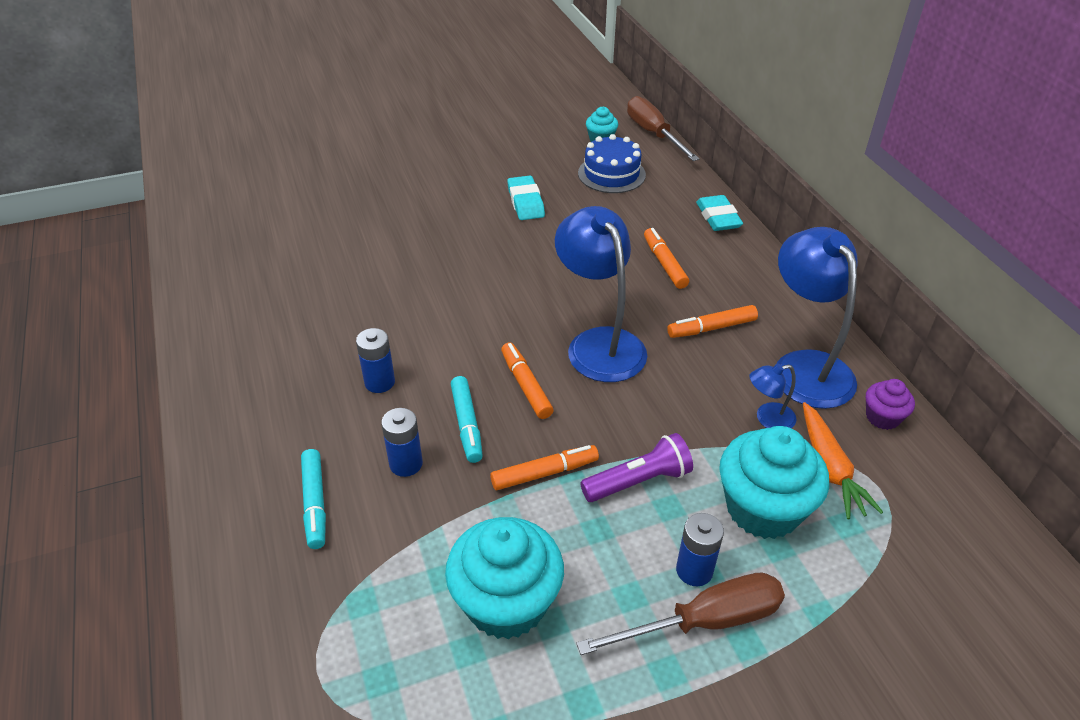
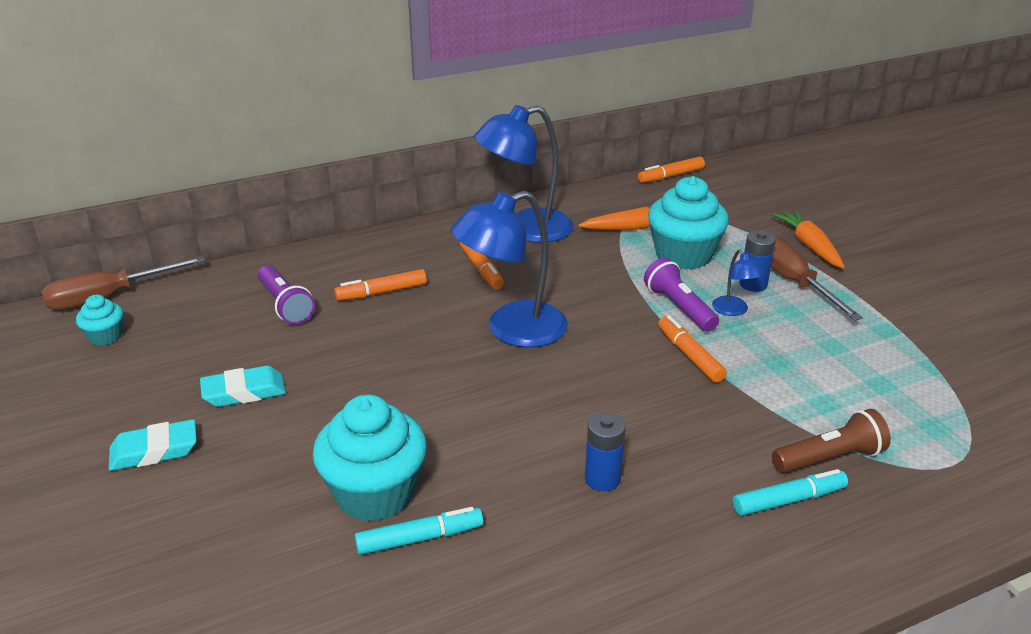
camera: 95 degrees left, 10 degrees down
blue battery [381,408,423,477] -> none
turquoise cupcake [445,517,564,639] -> turquoise cupcake moved to [313,394,427,522]
turquoise marker [451,376,483,463] -> turquoise marker moved to [355,507,484,555]
orange marker [501,342,554,419] -> orange marker moved to [638,156,705,183]
blue cake [578,134,646,193] -> none
turquoise eraser [696,195,743,231] -> turquoise eraser moved to [108,419,197,471]
blue lamp [749,364,797,428] -> blue lamp moved to [712,249,764,316]
purple cupcake [866,379,915,430] -> none
none -> purple flashlight [258,265,315,325]
none -> orange carrot [772,210,845,268]
none -> brown flashlight [772,409,891,473]

